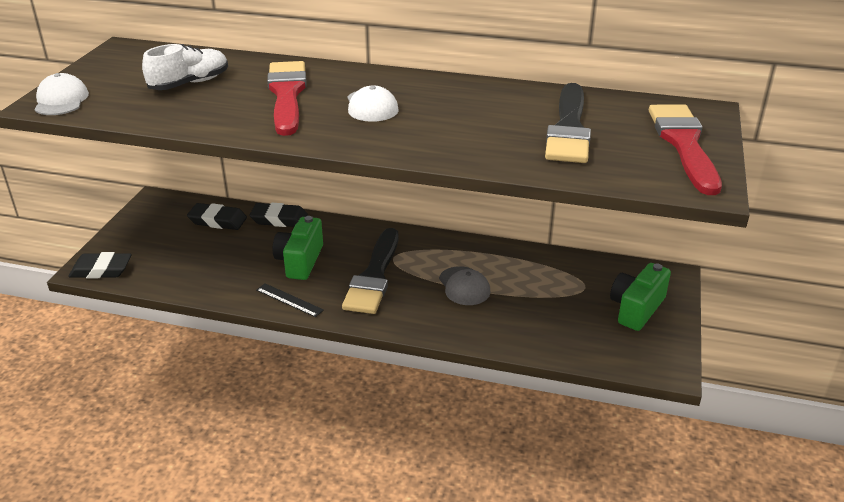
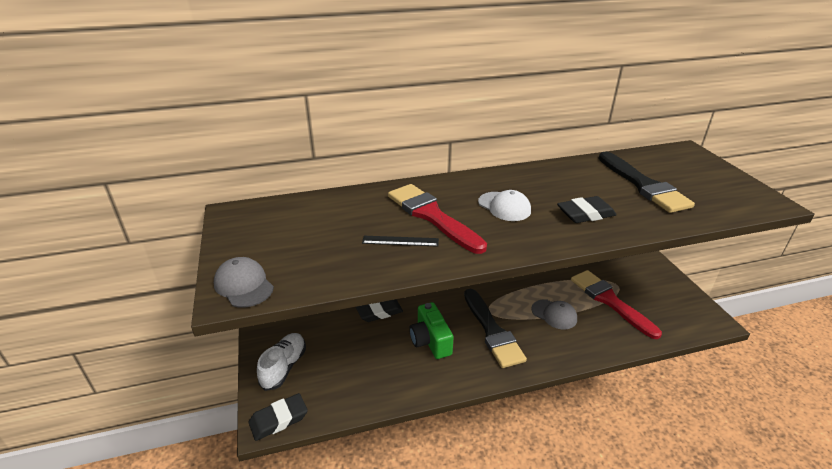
camera: 30 degrees left, 0 degrees up
white cap [34,73,89,115] -> grey cap [214,257,274,308]
white shoe [142,44,228,90] -> white shoe moved to [257,333,306,391]
black eraser [187,203,247,230] -> black eraser moved to [557,196,617,223]
black ruler [256,283,324,317] -> black ruler moved to [362,236,439,247]
green camera [610,263,671,331] -> none
red brush [649,105,722,195] -> red brush moved to [571,270,662,339]

